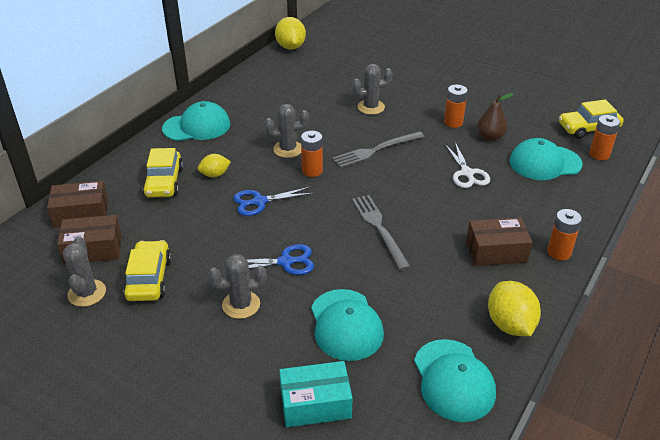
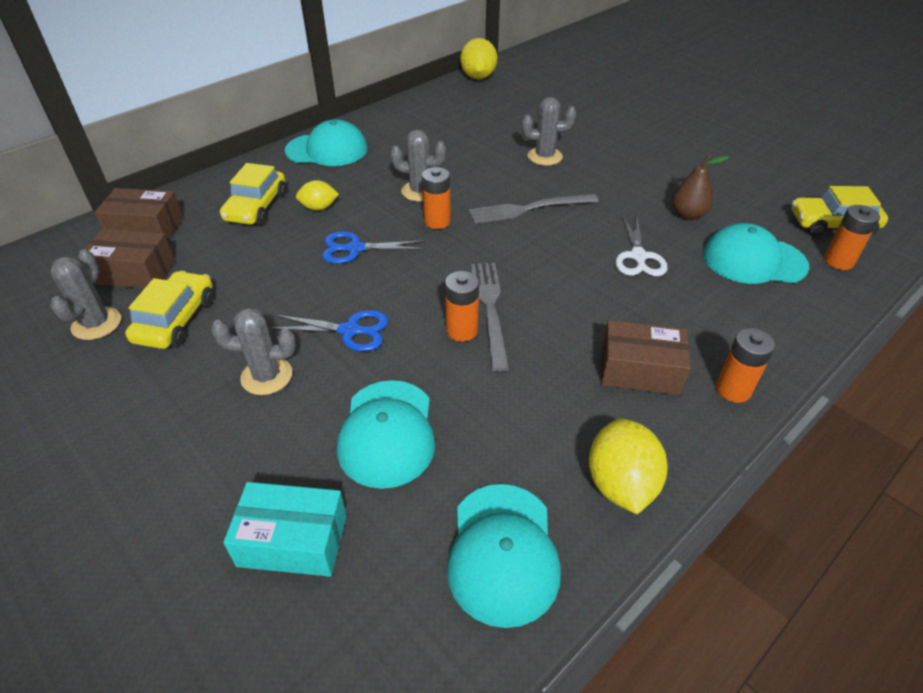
camera: 15 degrees right, 5 degrees up
orange battery [444,85,468,128] -> orange battery moved to [445,271,479,342]

